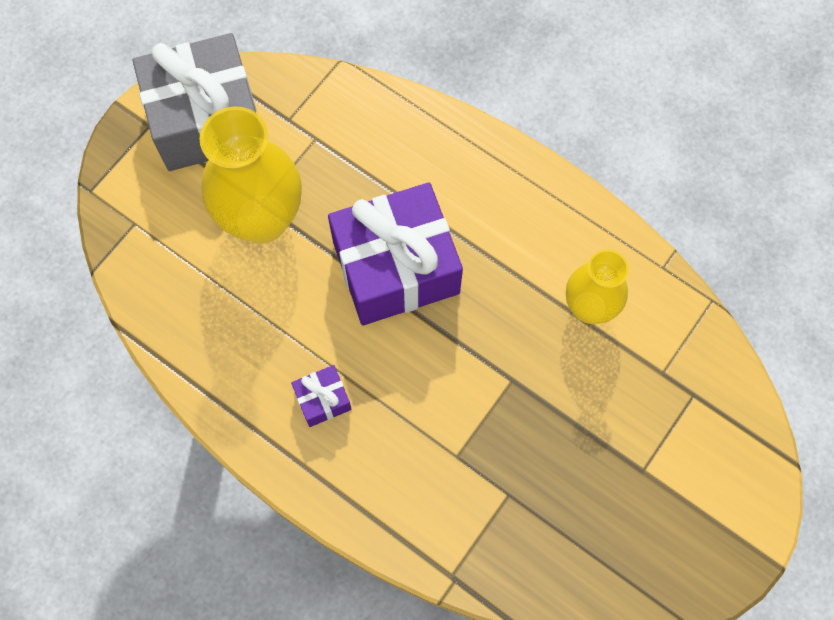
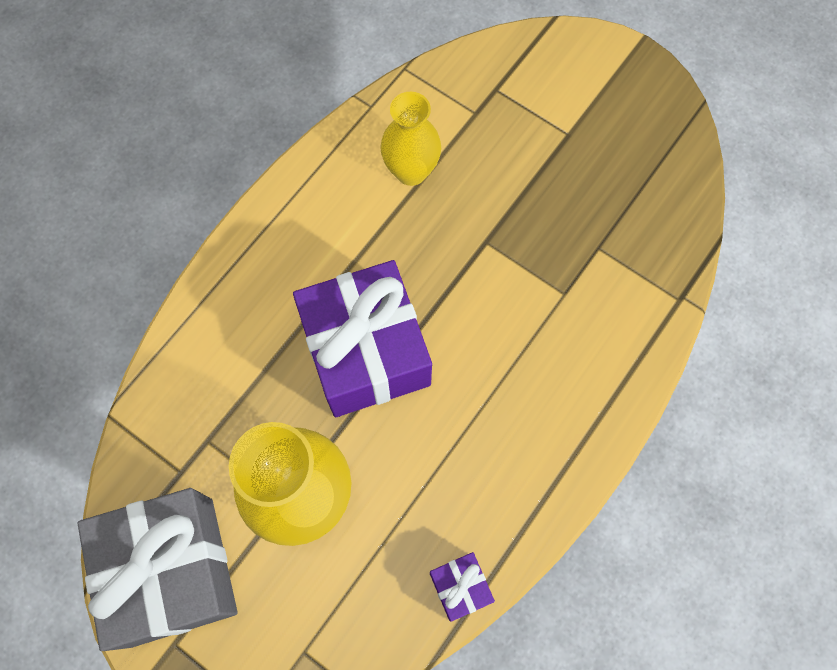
camera: 90 degrees left, 0 degrees up
purple gift [291,365,352,427] -> purple gift moved to [430,552,495,622]

